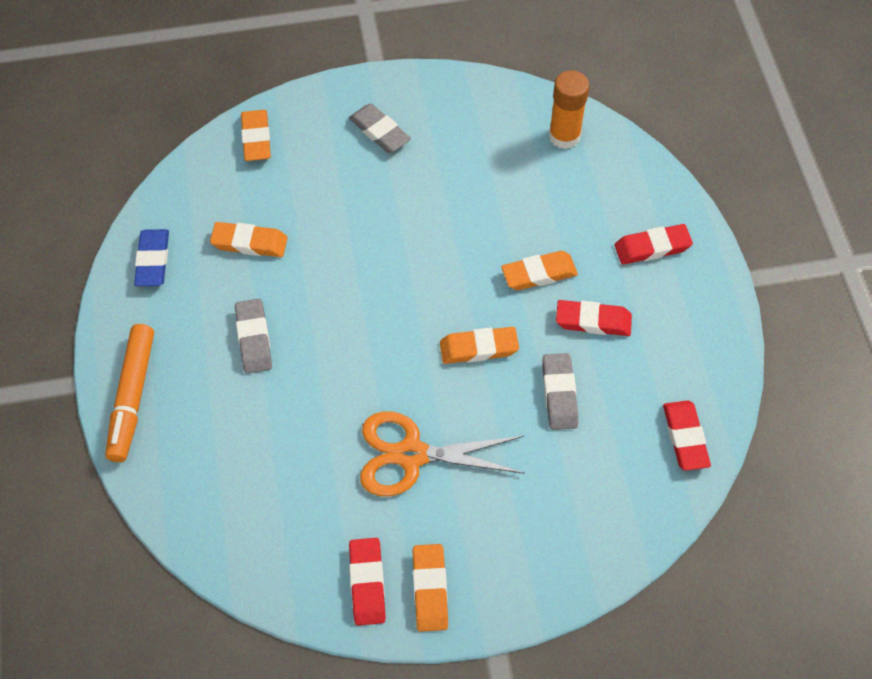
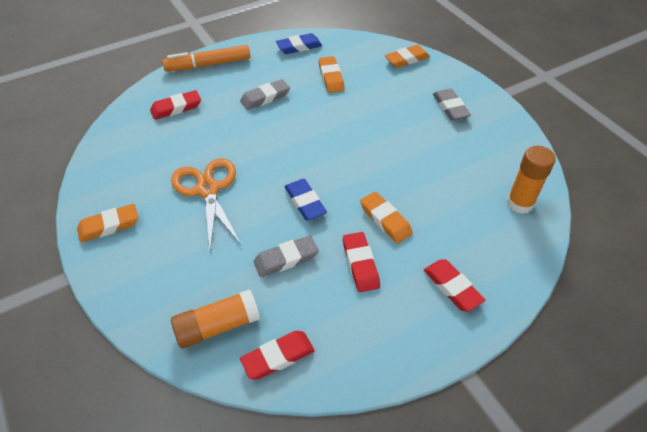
camera: 70 degrees right, 10 degrees down
grey eraser [349,104,411,153] -> grey eraser turned 45 degrees counterclockwise [433,88,471,121]
red eraser [349,538,386,626] -> red eraser moved to [150,90,201,120]
orange eraser [440,327,519,364] -> blue eraser [284,179,327,220]
none -> orange glue stick [171,289,260,348]

